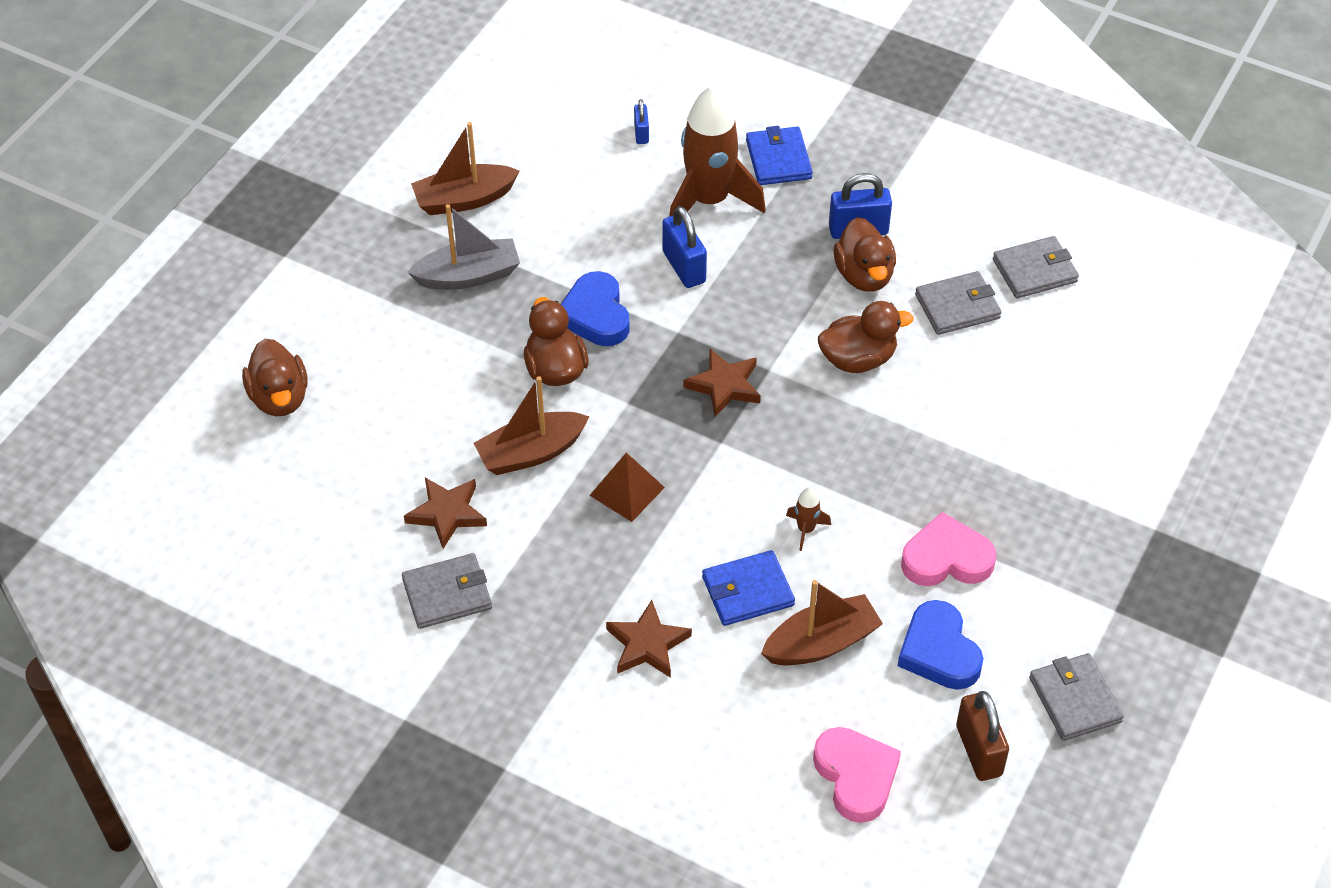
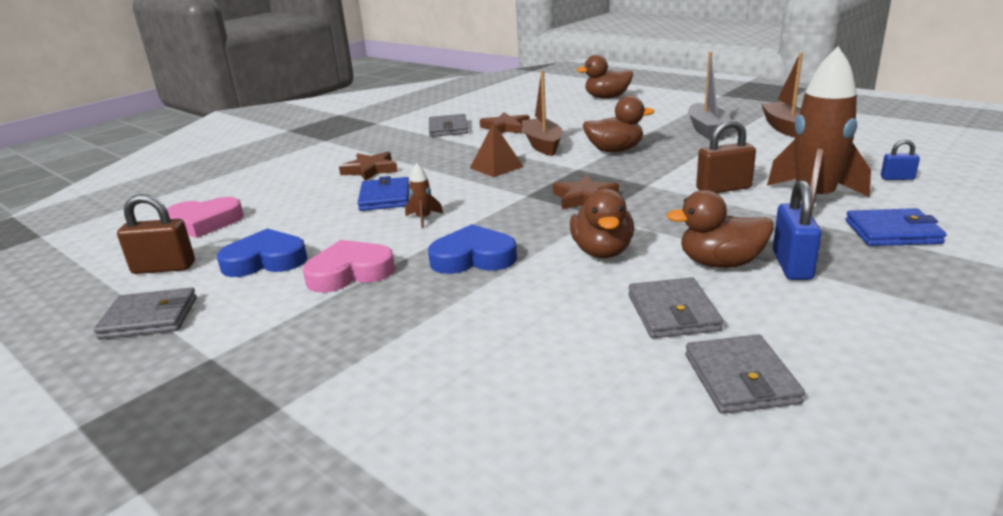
camera: 105 degrees right, 25 degrees down
blue heart [561,271,630,346] -> blue heart moved to [428,224,517,274]
blue padlock [662,206,707,288] -> brown padlock [696,119,756,193]
brown boat [761,580,883,665] -> none
pink heart [901,512,996,586] -> pink heart turned 120 degrees counterclockwise [303,240,395,293]

